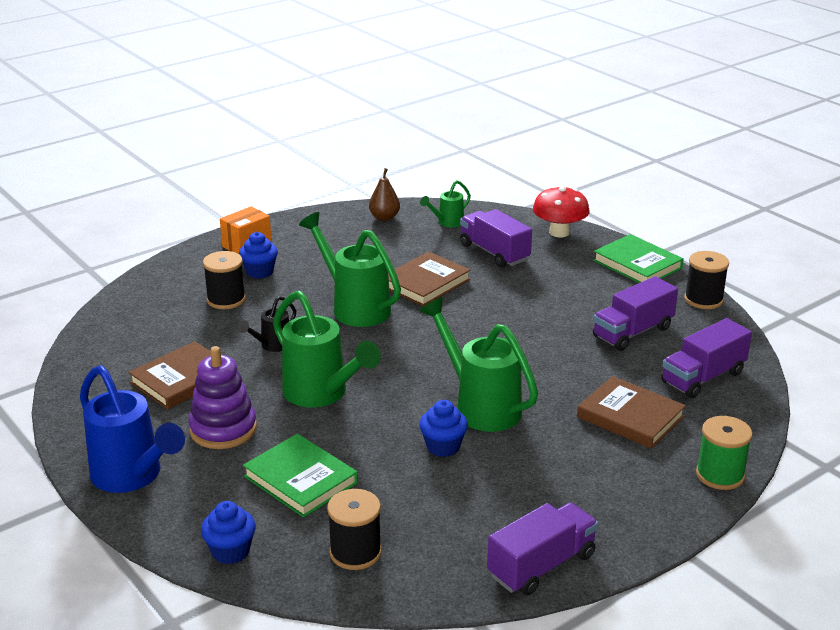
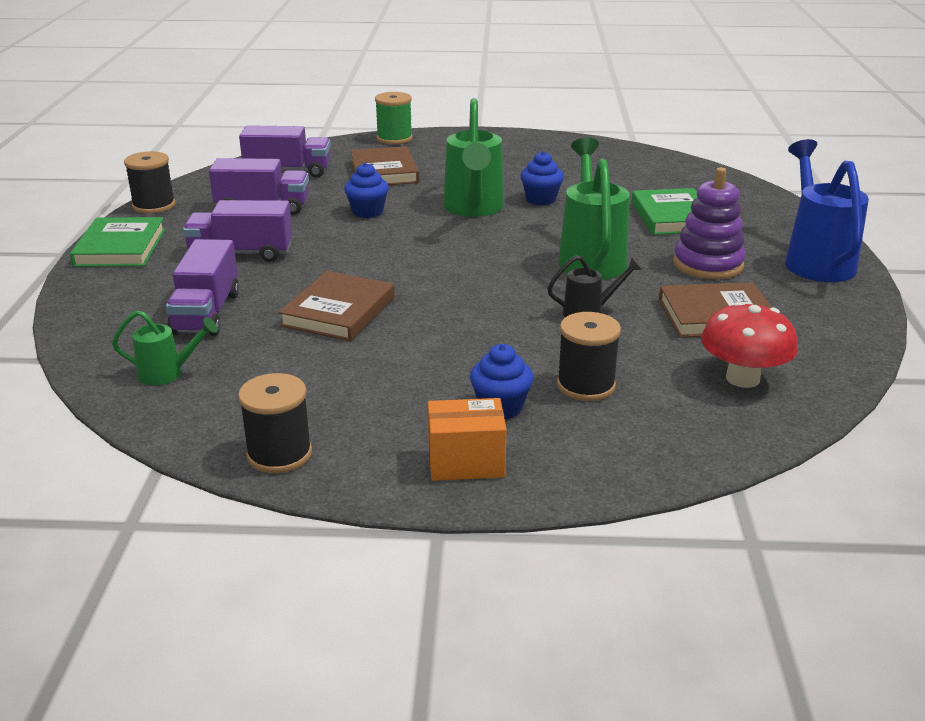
camera: 140 degrees left, 0 degrees up
blue cupcake [201,501,256,564] -> blue cupcake moved to [344,163,389,218]
green watering can [299,212,401,327] -> none
black spool [327,489,382,570] -> black spool moved to [238,373,312,473]
brown pear [369,168,400,221] -> none
brown book [388,252,471,306] -> brown book turned 60 degrees counterclockwise [278,271,395,341]
purple truck [487,503,598,595] -> purple truck moved to [183,200,293,262]
red mushroom [533,186,590,237] -> red mushroom moved to [701,302,798,388]

